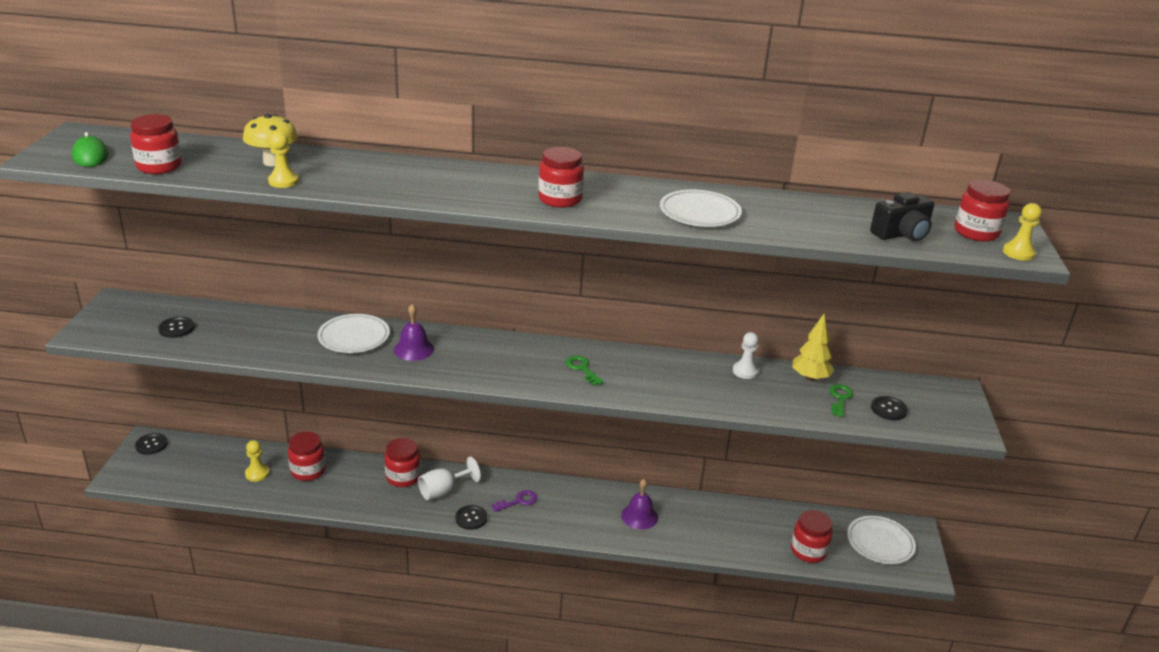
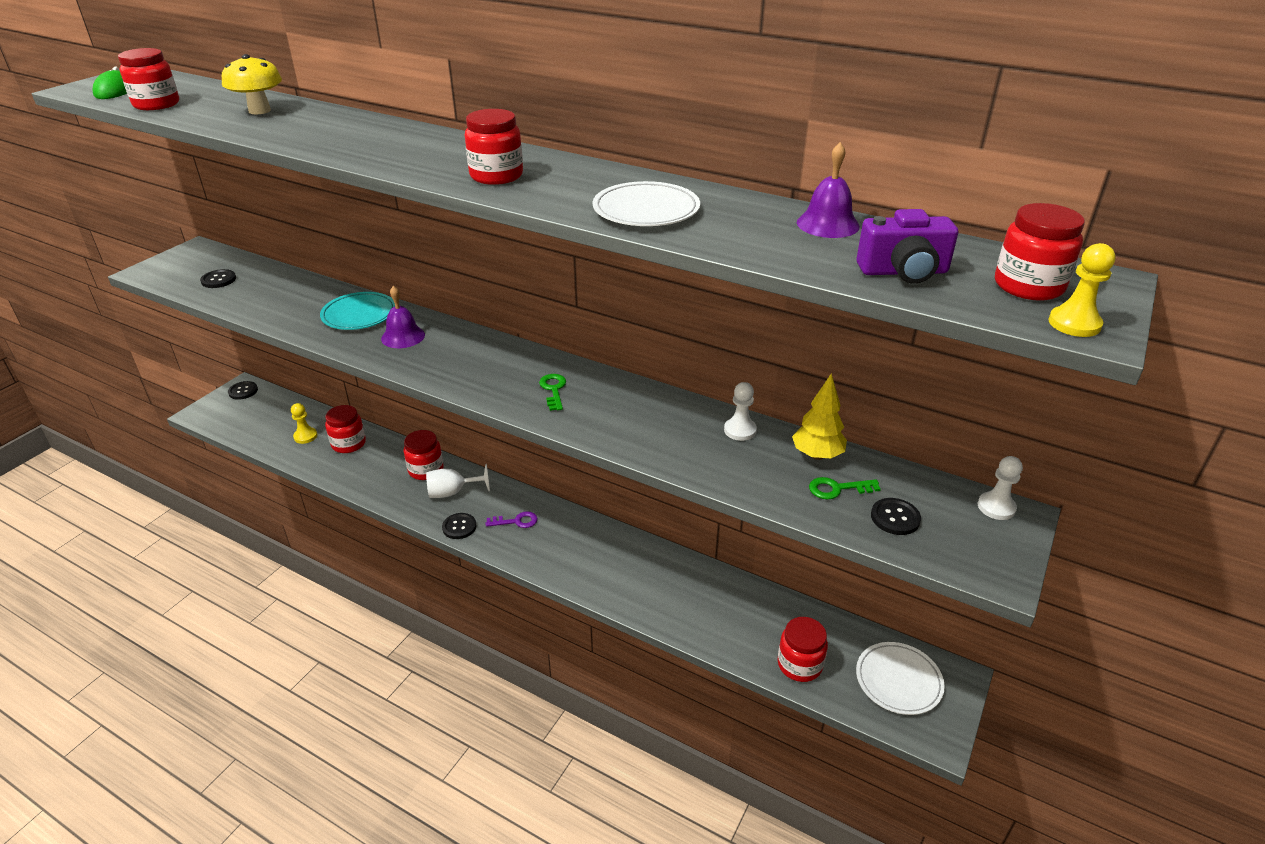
camera: 25 degrees right, 5 degrees up
yellow pawn [268,132,299,188] -> none
white plate [317,314,390,353] -> turquoise plate [320,292,395,330]
purple bell [621,479,658,529] -> purple bell moved to [797,142,860,238]
green key [829,384,853,417] -> green key turned 135 degrees counterclockwise [809,477,881,500]
black camera [870,192,934,242] -> purple camera [856,209,958,284]
none -> white pawn [978,456,1023,520]

